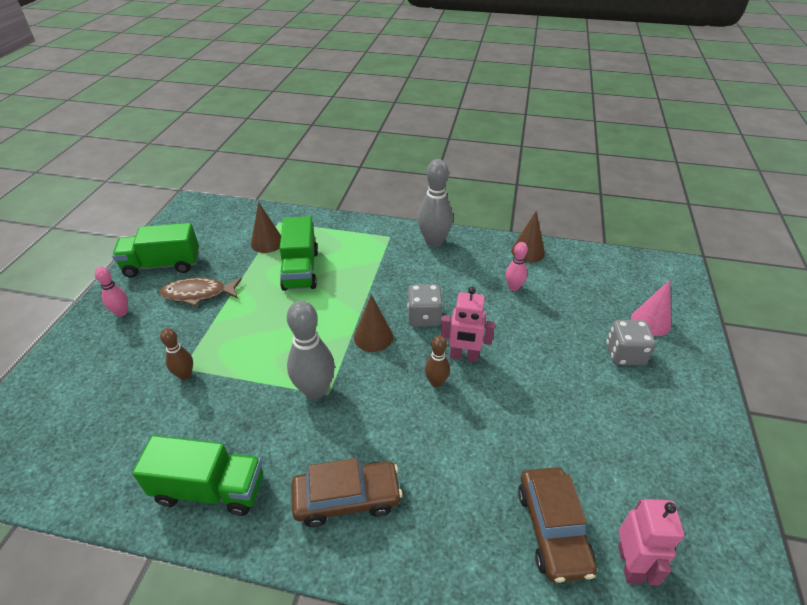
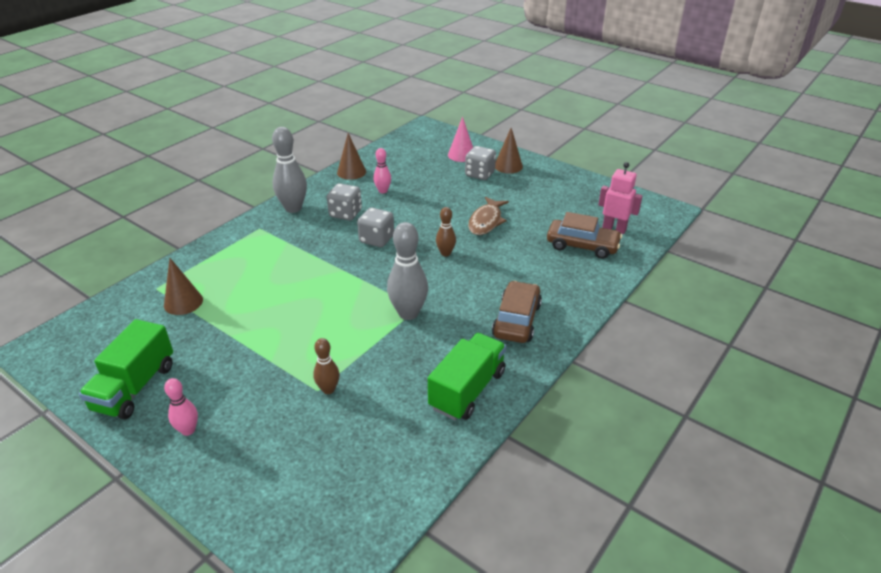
camera: 65 degrees left, 5 degrees down
brown fish [159,278,242,307] -> brown fish moved to [468,197,509,235]
green truck [279,216,318,291] -> none
brown cone [354,295,393,352] -> brown cone moved to [495,128,523,174]
pink robot [441,287,495,362] -> none
none -> grey dice [327,183,362,221]

